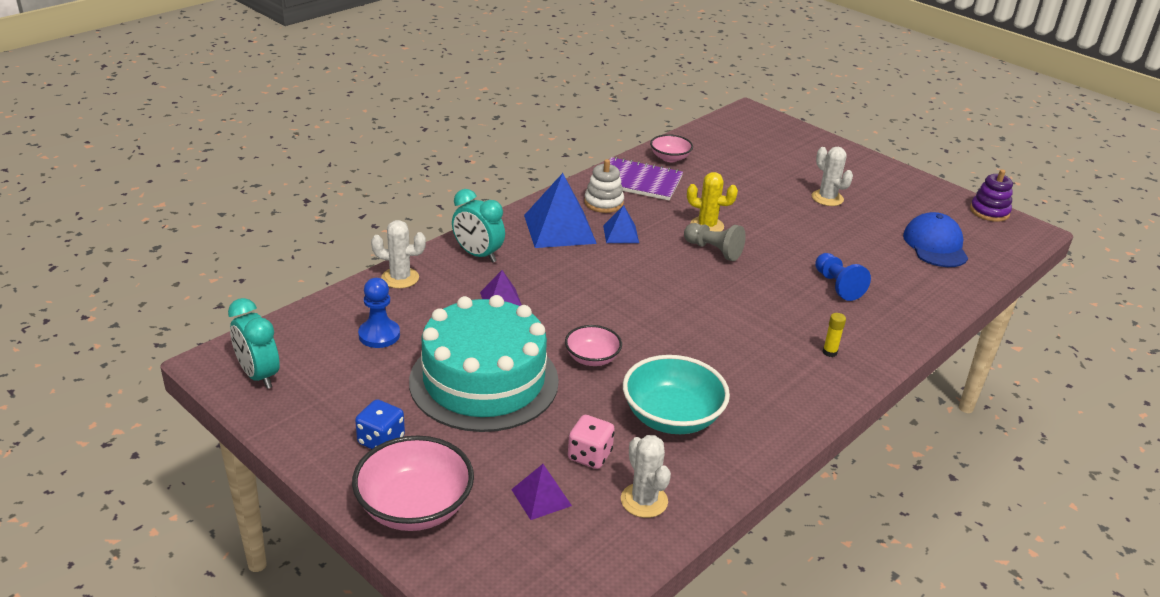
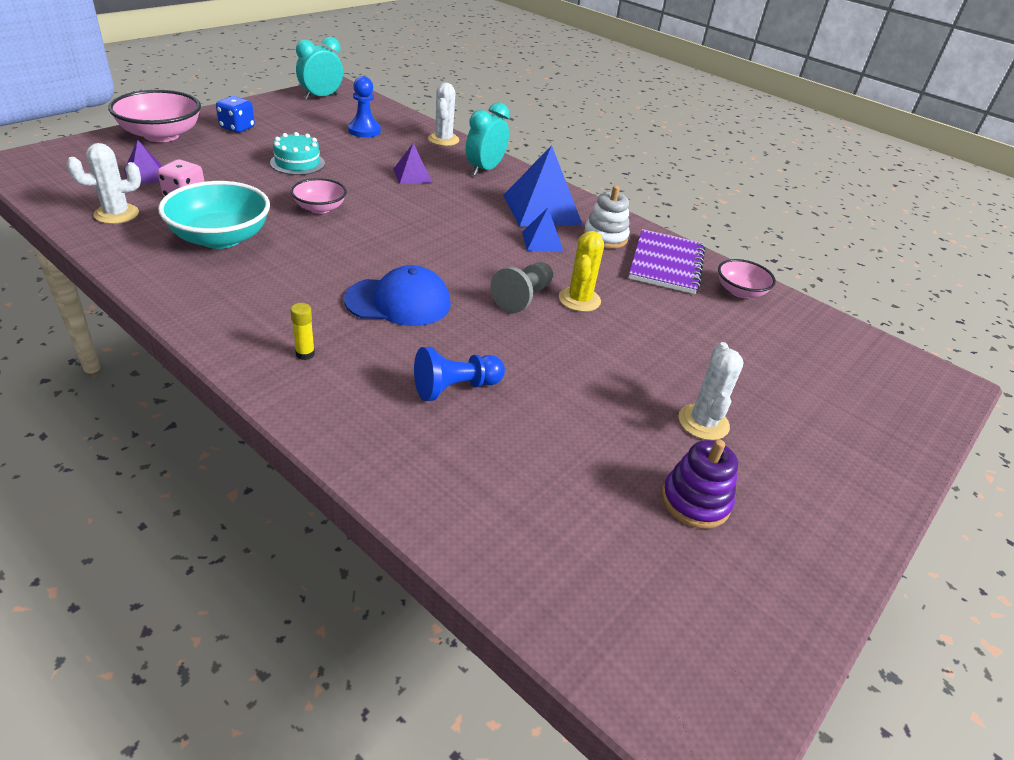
camera: 85 degrees right, 5 degrees up
turquoise cake [409,295,559,432] -> turquoise cake [270,132,325,175], size x0.43
white cactus [812,147,853,206] -> white cactus turned 45 degrees counterclockwise [678,342,744,440]
blue cap [903,212,968,267] -> blue cap moved to [344,265,451,326]
purple stacking toy [970,169,1013,222] -> purple stacking toy moved to [662,439,738,529]

